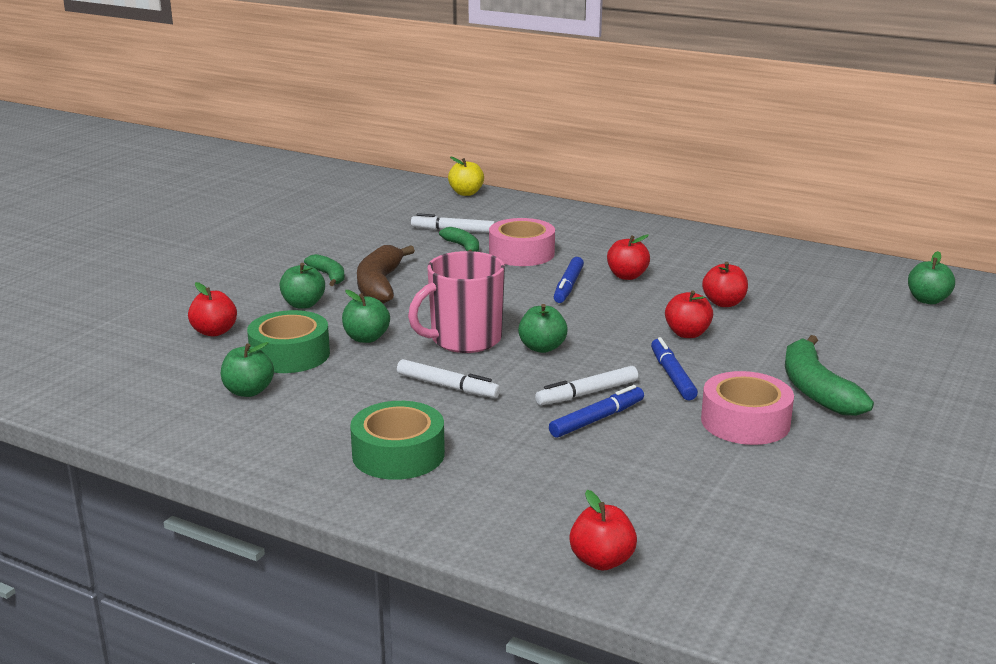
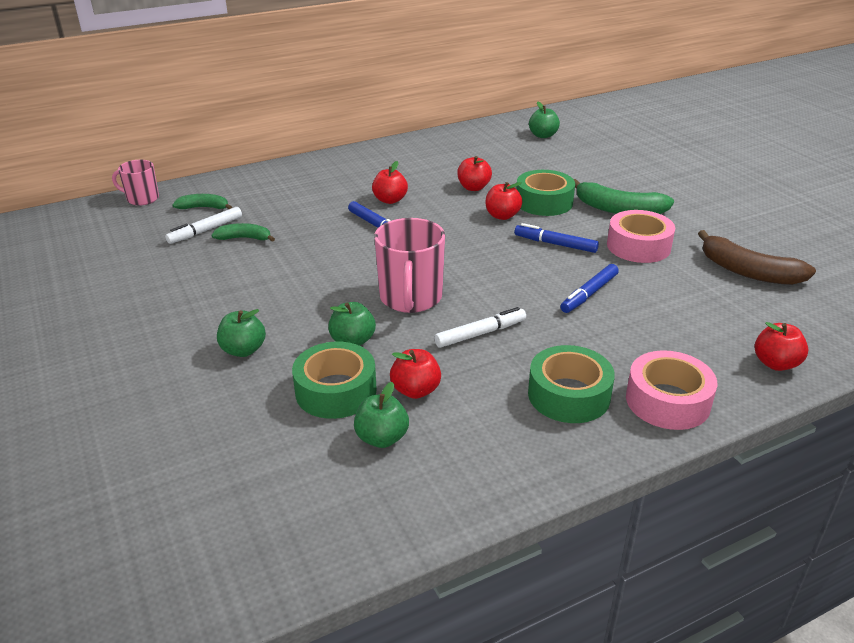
camera: 55 degrees left, 10 degrees up
red apple [188,282,237,337] -> red apple moved to [390,349,441,399]
green banana [304,254,345,286] -> green banana moved to [172,194,232,209]
brown banana [357,245,415,304] -> brown banana moved to [698,230,816,285]
yellow apple [448,157,484,196] -> pink mug [112,160,159,206]
pink tape [489,218,555,266] -> pink tape moved to [626,350,717,430]
green apple [518,304,568,353] -> none
white marker [535,366,638,405] -> none
blue marker [549,385,644,438] -> blue marker turned 135 degrees counterclockwise [560,264,619,313]
none -> green tape [516,170,575,216]

